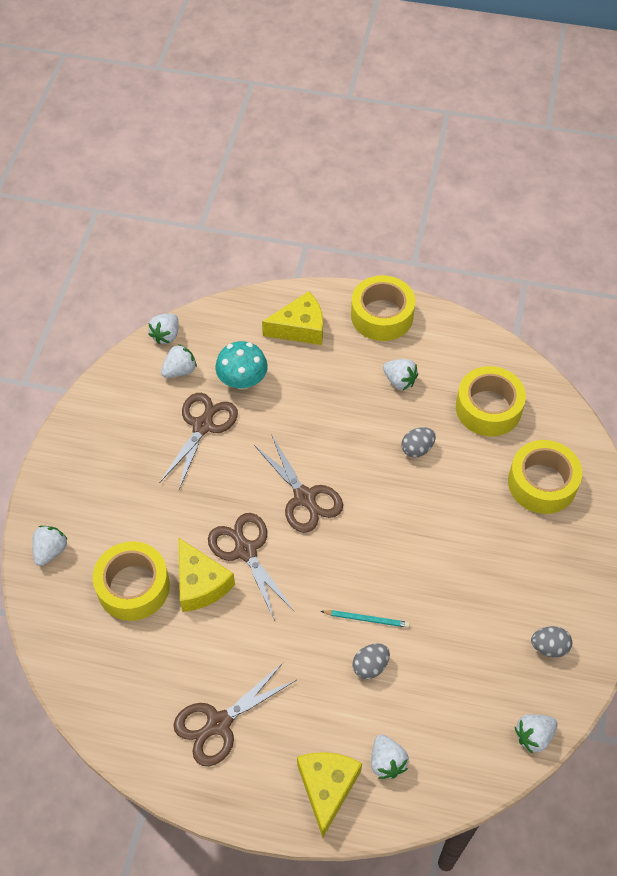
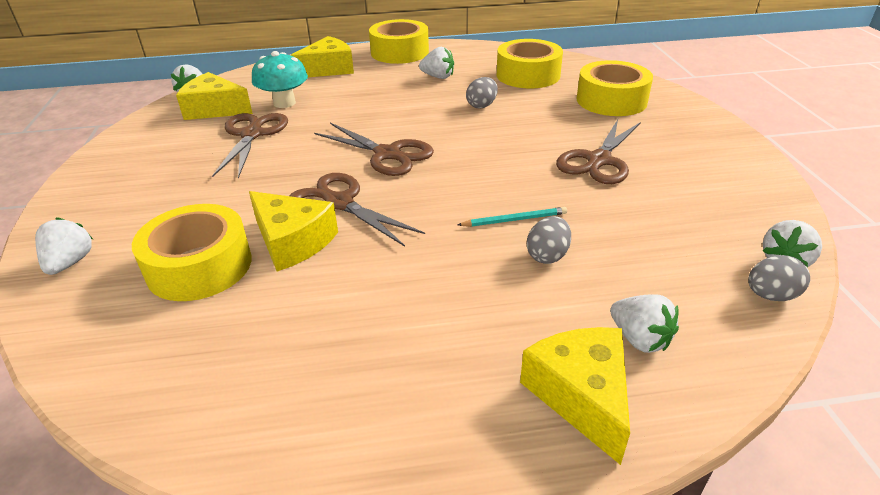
camera: 20 degrees left, 20 degrees down
white strawberry [161,344,197,378] -> yellow cheese [176,72,253,120]
brown scissors [174,663,296,766] -> brown scissors moved to [556,119,641,184]
grey egg [531,626,572,658] -> grey egg moved to [748,255,810,301]

